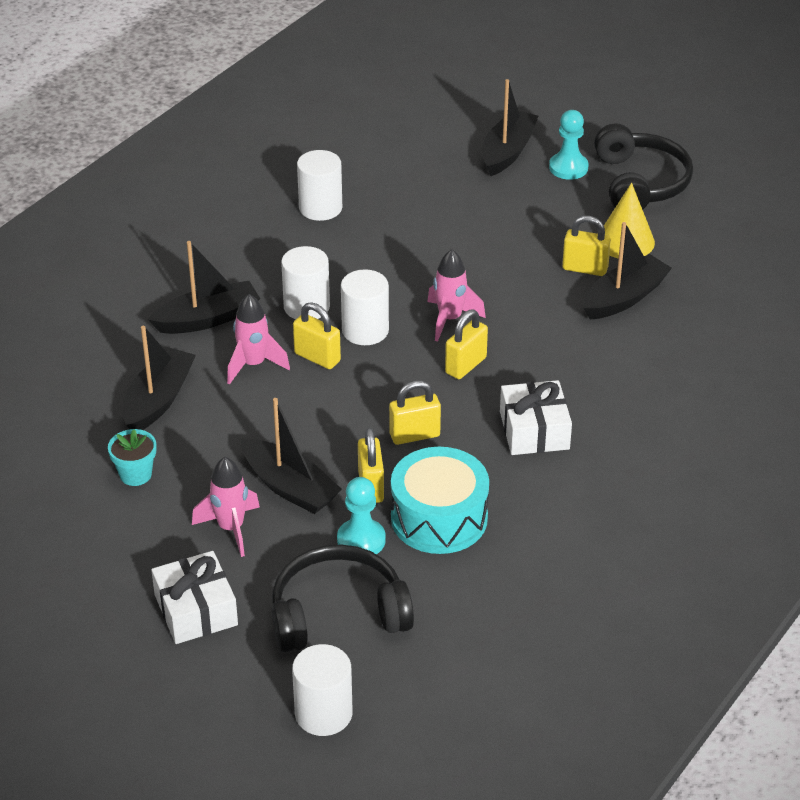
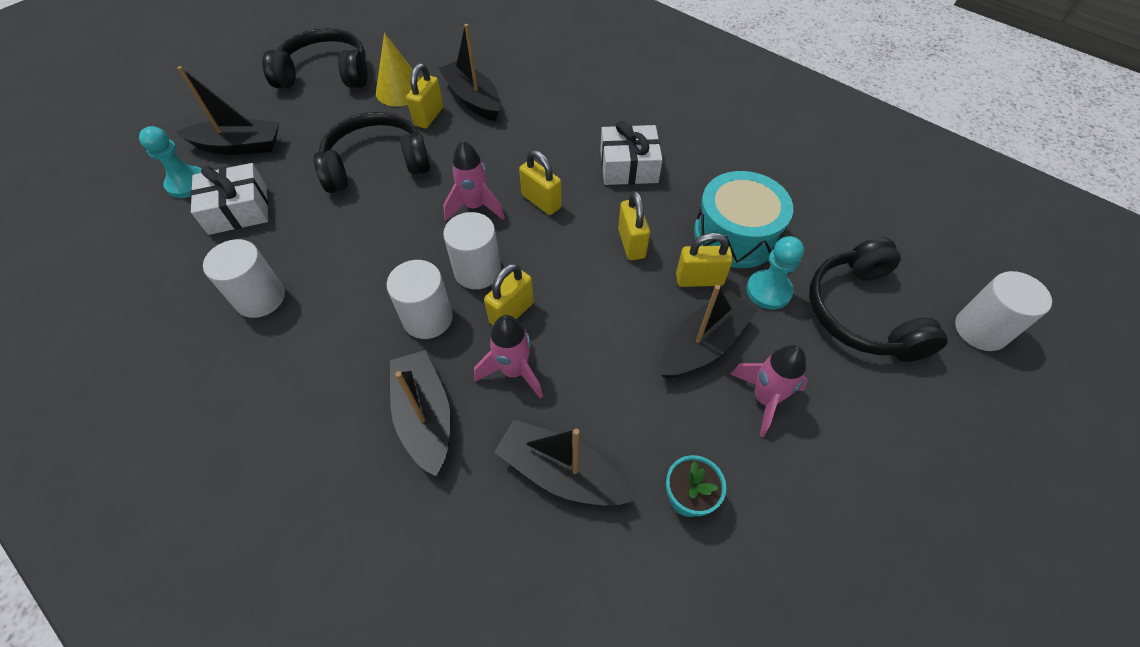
camera: 85 degrees left, 15 degrees up
white gift [151,551,238,644] -> white gift moved to [190,163,268,235]
black boat [482,79,538,176] -> black boat turned 150 degrees clockwise [176,66,279,155]
turquoise pawn [549,110,588,180] -> turquoise pawn moved to [139,126,201,198]
none -> black headphones [314,112,431,193]

